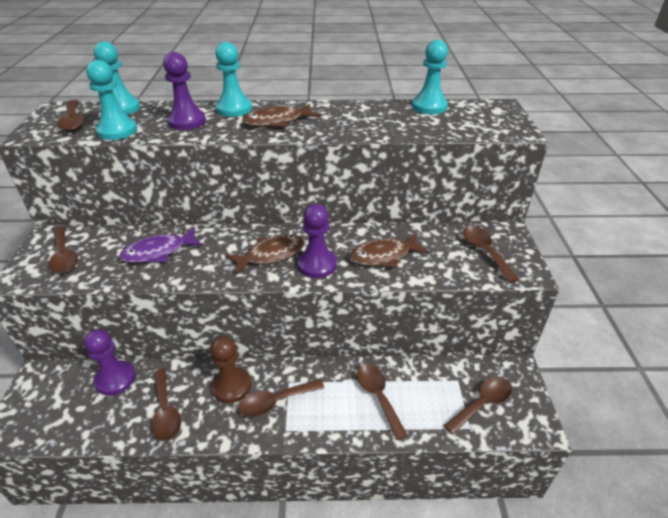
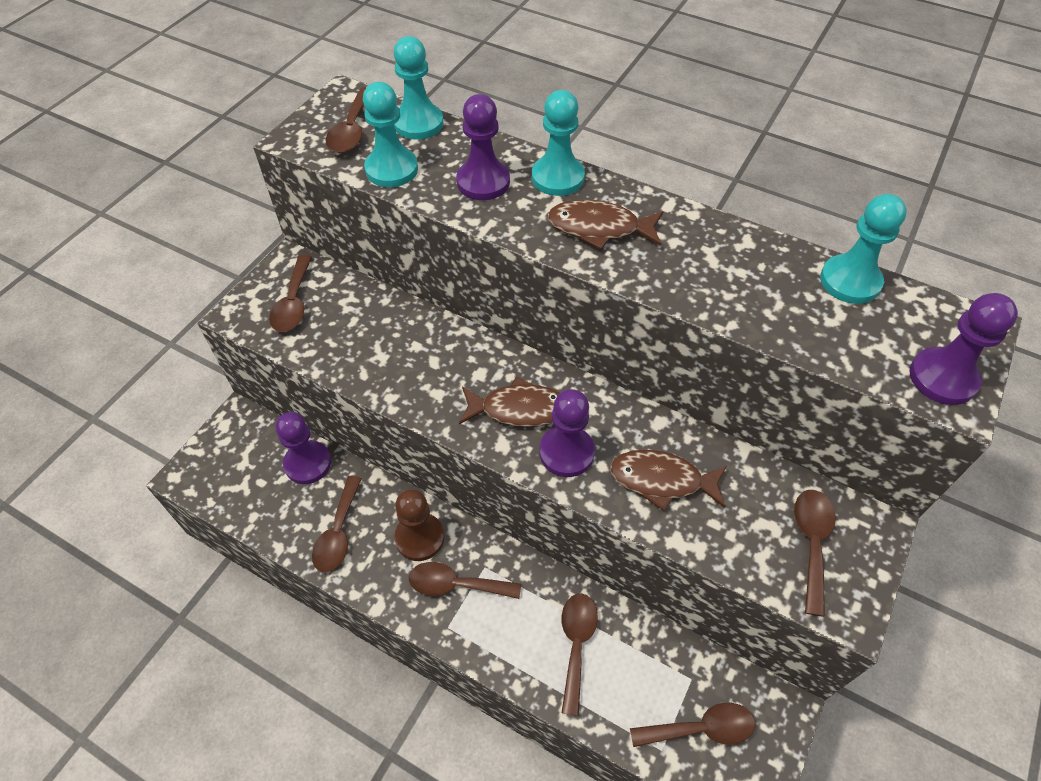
camera: 30 degrees right, 15 degrees up
purple fish [119,227,203,263] -> none
none -> purple pawn [909,293,1018,405]

